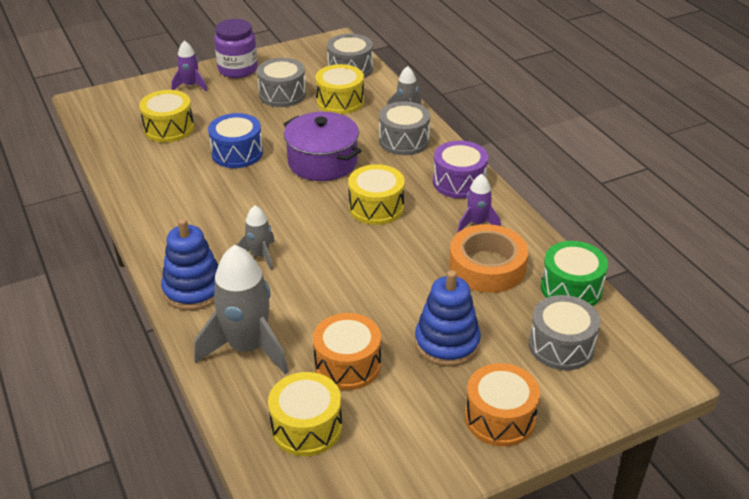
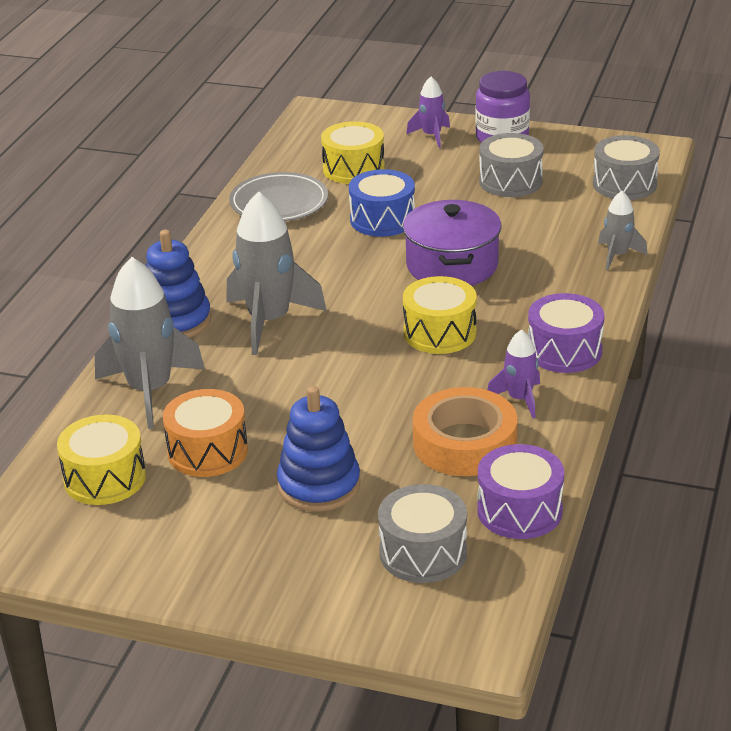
camera: 45 degrees right, 5 degrees down
grey rocket [236,206,275,270] -> grey rocket [226,192,327,355], size x1.90
yellow drum [316,64,364,114] -> none
grey drum [379,101,430,155] -> none
orange drum [465,363,540,447] -> none
green drum [541,241,608,306] -> purple drum [477,444,564,539]
none -> grey plate [229,172,328,221]

